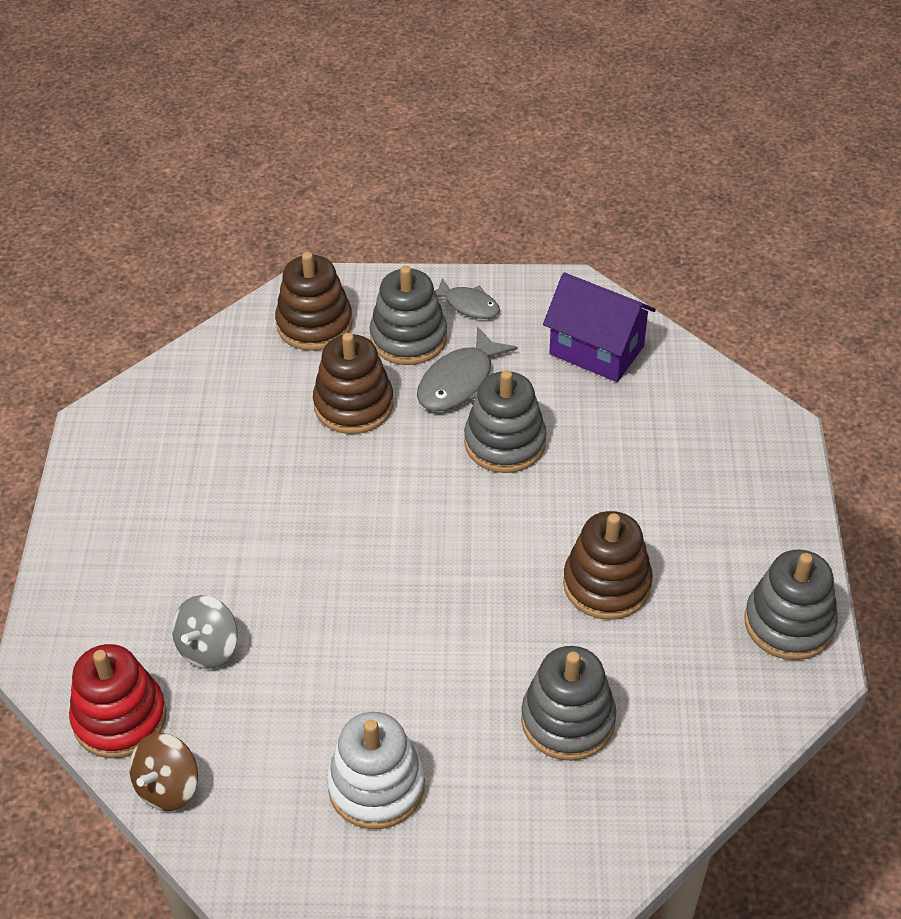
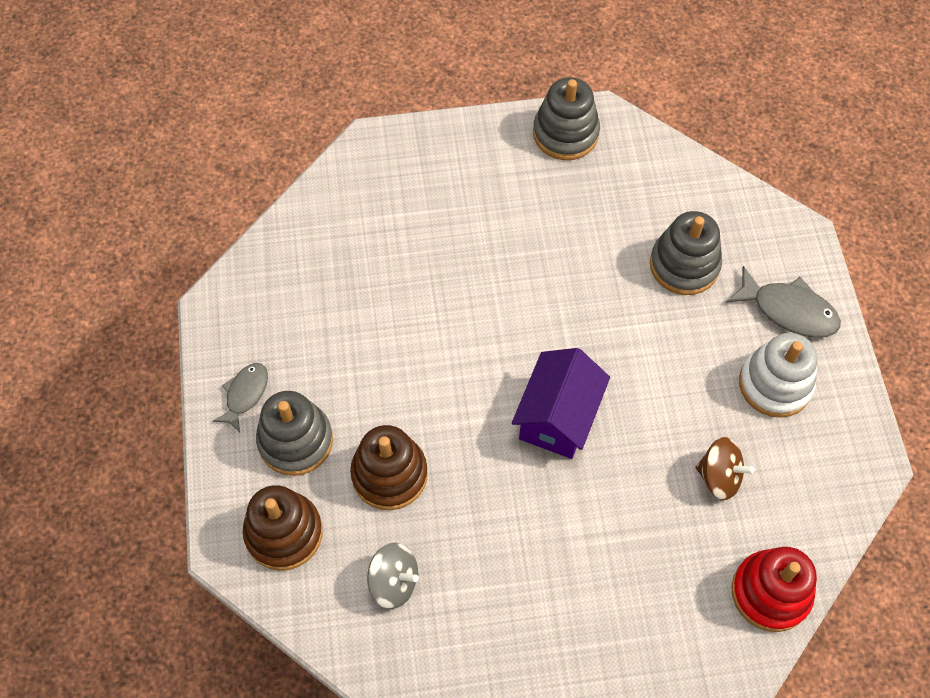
camera: 100 degrees left, 15 degrees up
brown spinning top [129,733,198,811] -> brown spinning top moved to [696,437,754,500]
grey spinning top [172,595,237,669] -> grey spinning top moved to [367,543,418,609]
grey fish [417,327,518,411] -> grey fish moved to [726,266,841,338]
grey stacking toy [464,370,546,473] -> none
purple house [543,272,656,382] -> purple house moved to [512,348,610,459]
brown stacking toy [563,511,653,620] -> none

